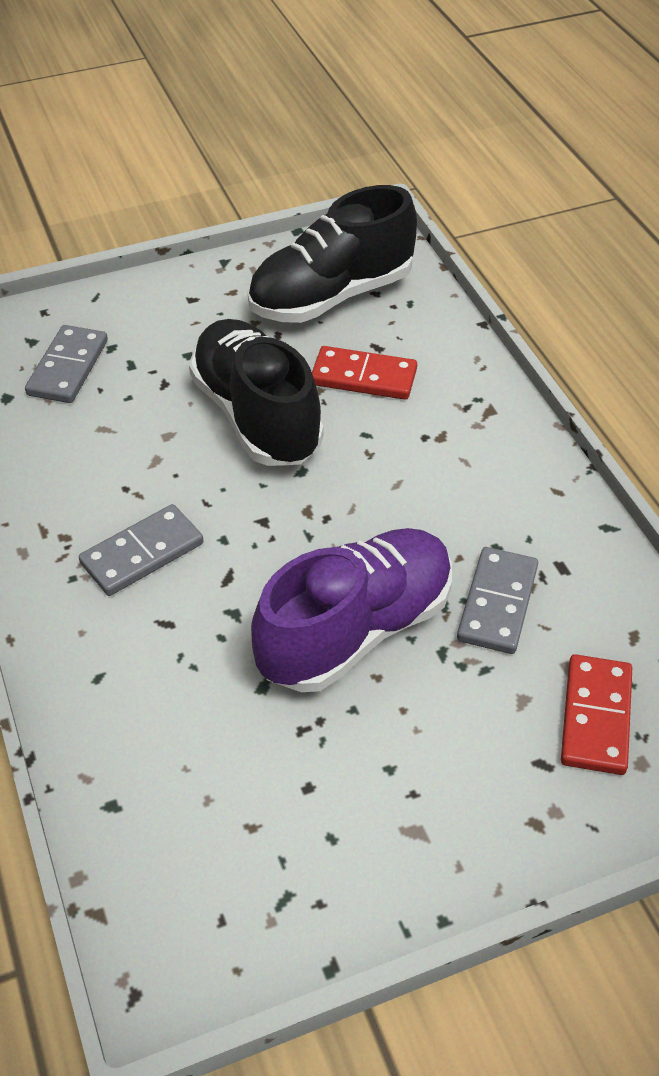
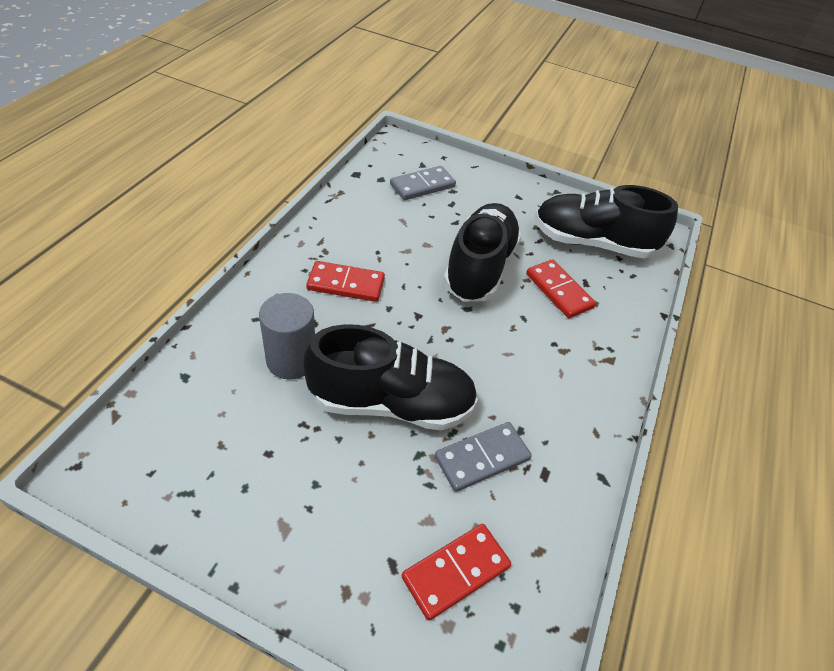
camera: 40 degrees right, 0 degrees up
grey domino [79,504,204,596] -> red domino [306,261,385,302]
purple shoe [251,528,452,692] -> black shoe [303,324,478,431]
none -> grey cylinder [259,293,315,380]

